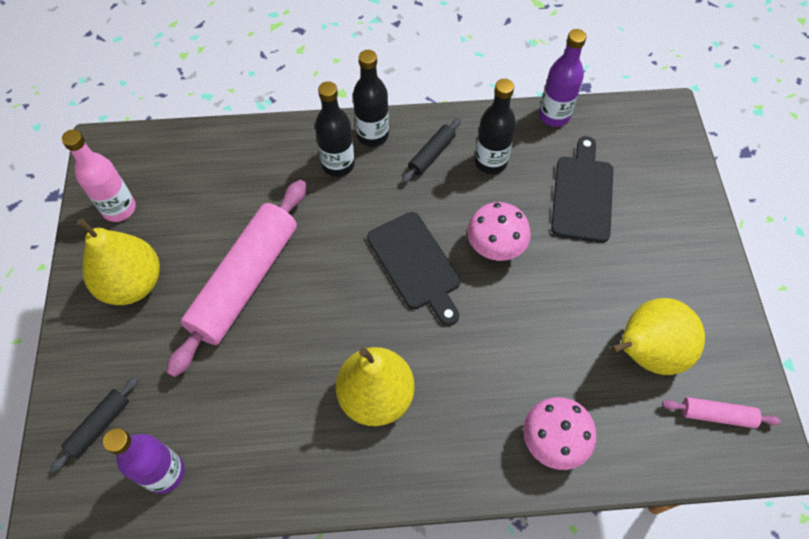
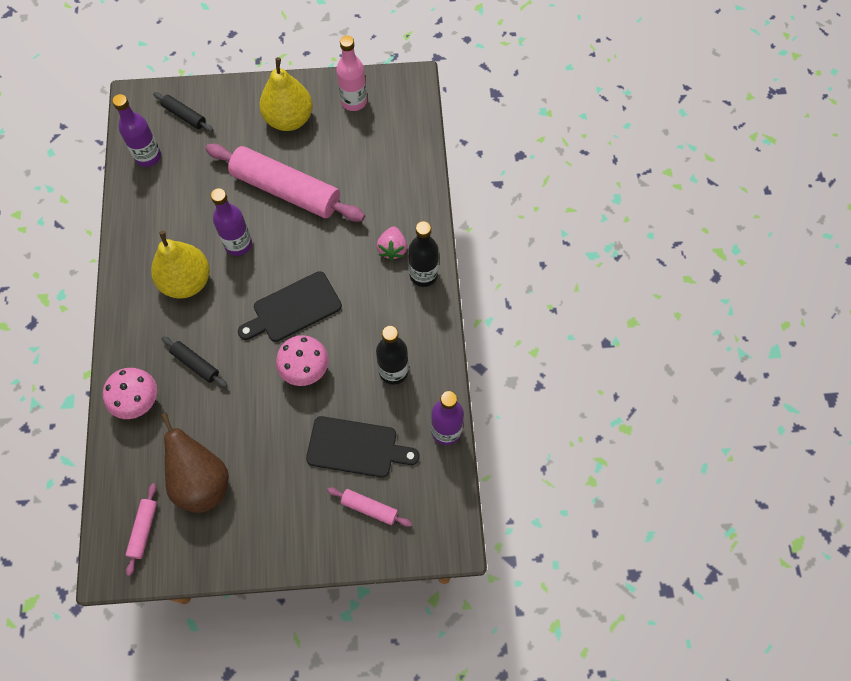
camera: 90 degrees right, 5 degrees up
black bottle [315,82,355,177] -> pink strawberry [376,226,407,261]
black rolling pin [402,118,461,183] -> black rolling pin moved to [161,336,227,388]
yellow pear [610,298,705,375] -> brown pear [161,413,229,513]
none -> purple bottle [211,188,252,256]
none -> pink rolling pin [327,487,412,527]

